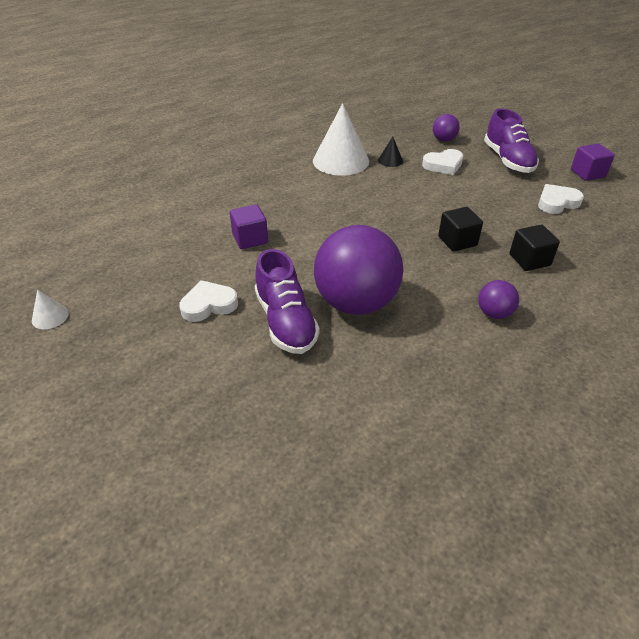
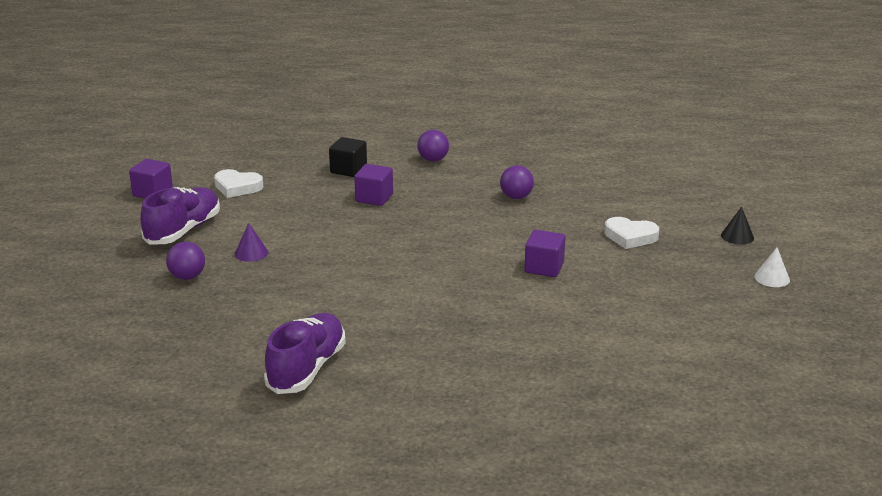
camera: 140 degrees left, 15 degrees down
purple shoe [255,249,320,354] -> purple shoe moved to [264,313,346,394]
white cone [313,103,369,176] -> none
purple ball [314,225,404,315] -> purple ball [500,165,534,199], size x0.44
black cone [378,137,403,167] -> black cone moved to [721,207,754,245]
white heart [422,149,463,175] -> purple cone [235,223,268,262]
black cube [438,207,483,252] -> purple cube [354,164,393,206]

